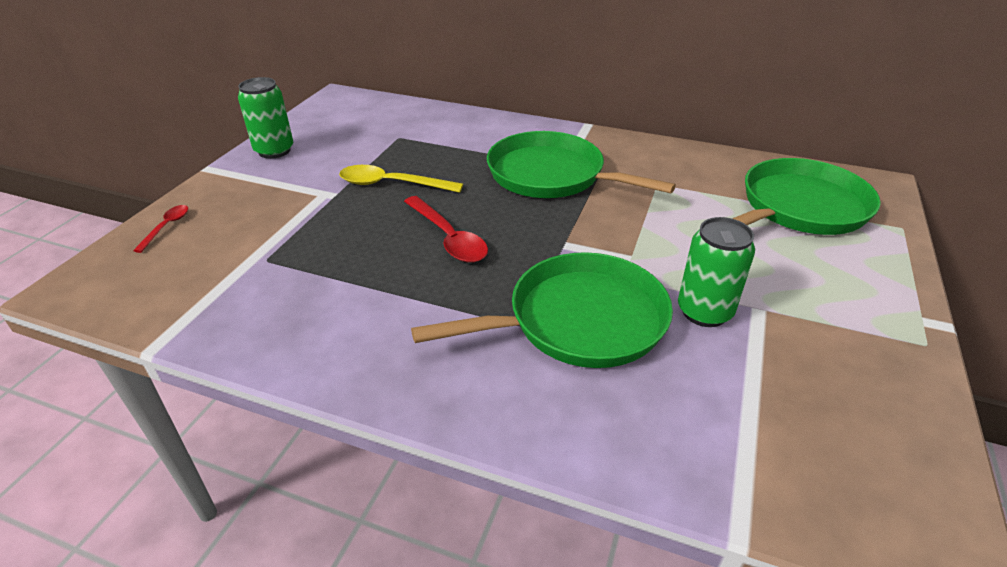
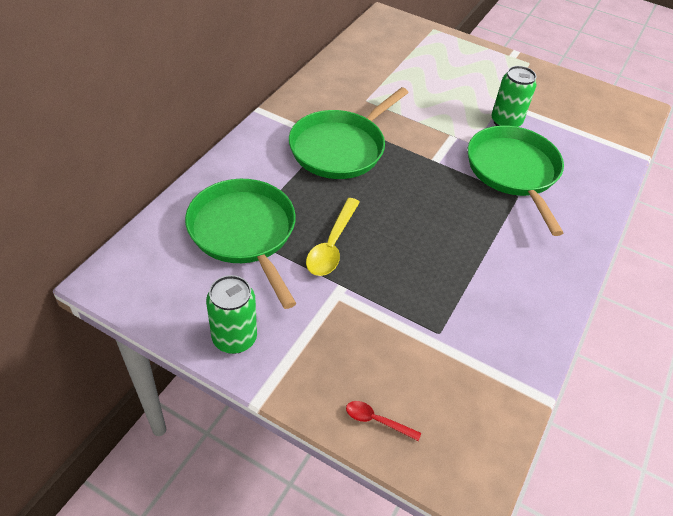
camera: 85 degrees left, 10 degrees up
red spoon [404,196,488,263] -> none
green pan [732,158,881,235] -> green pan moved to [185,179,296,309]

